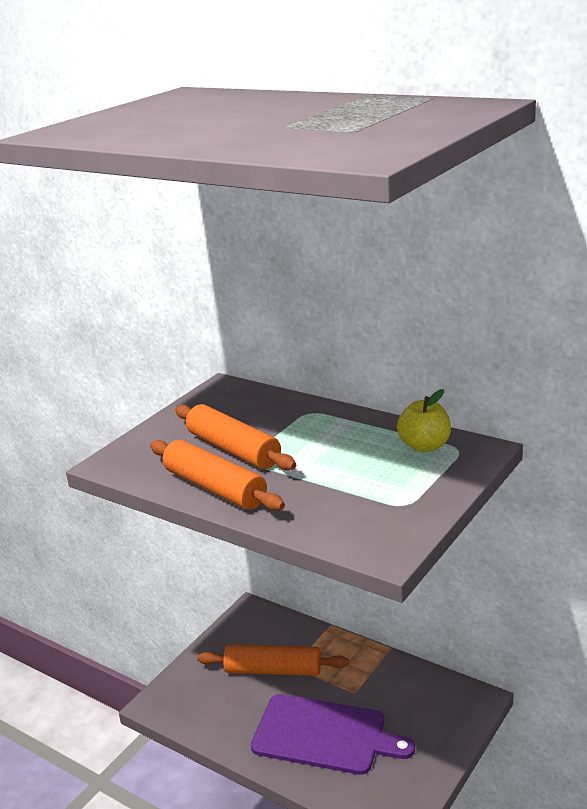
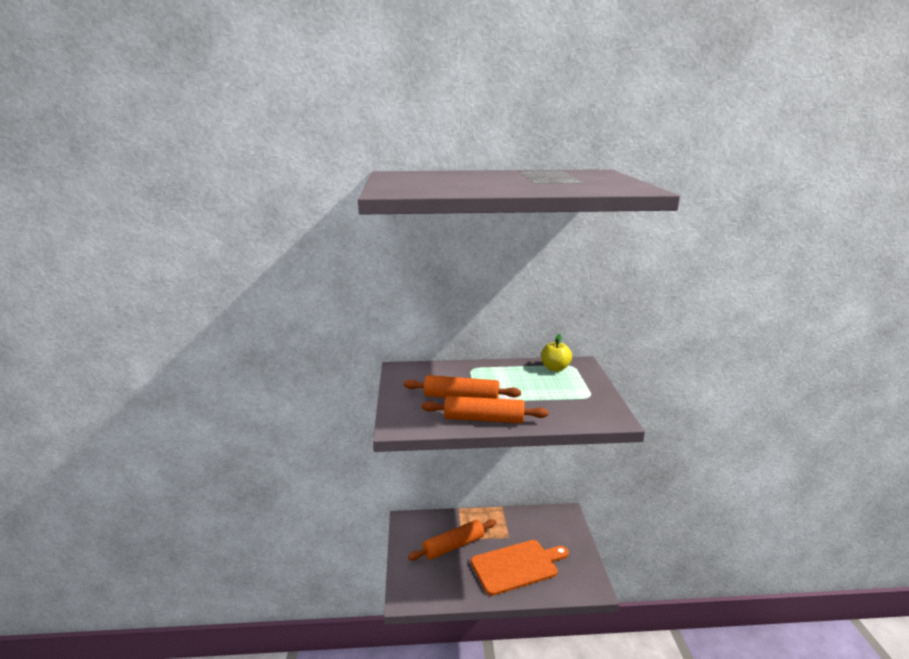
camera: 40 degrees left, 5 degrees down
purple cutting board [251,694,415,775] -> orange cutting board [471,540,569,596]

